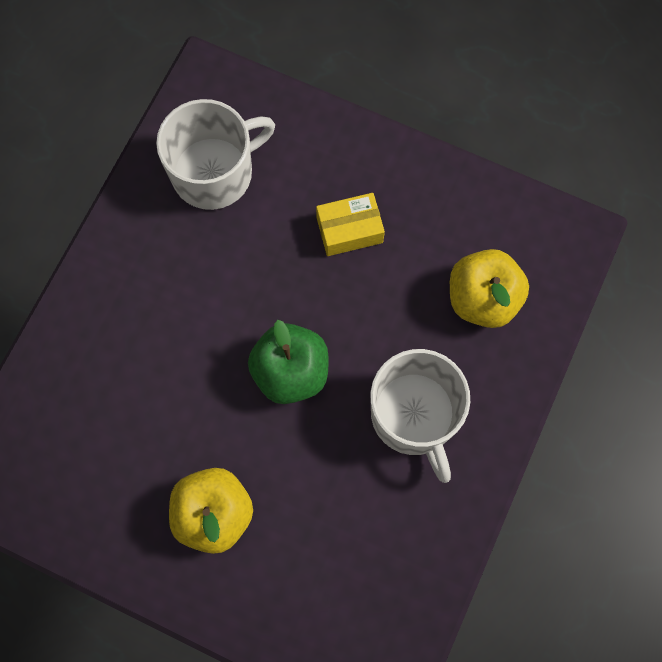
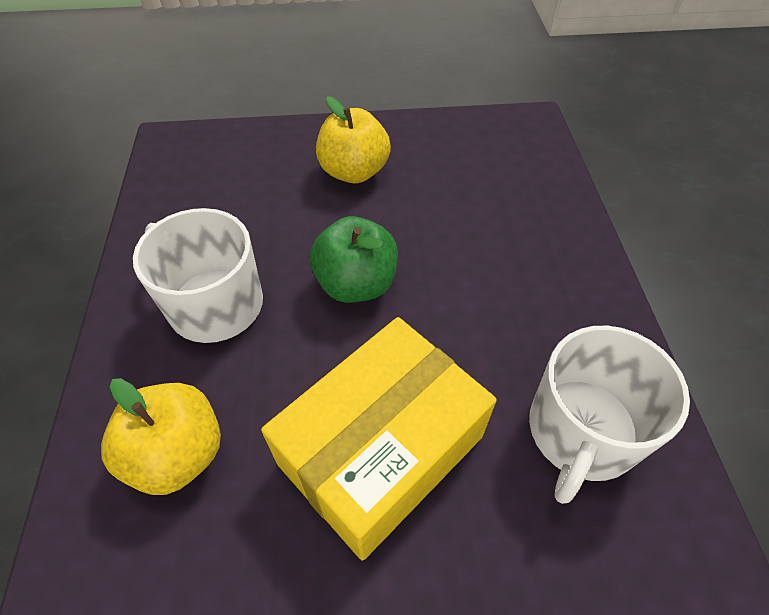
camera: 150 degrees right, 20 degrees down
yellow box [316,193,385,256] -> yellow box [261,317,497,561], size x2.12

